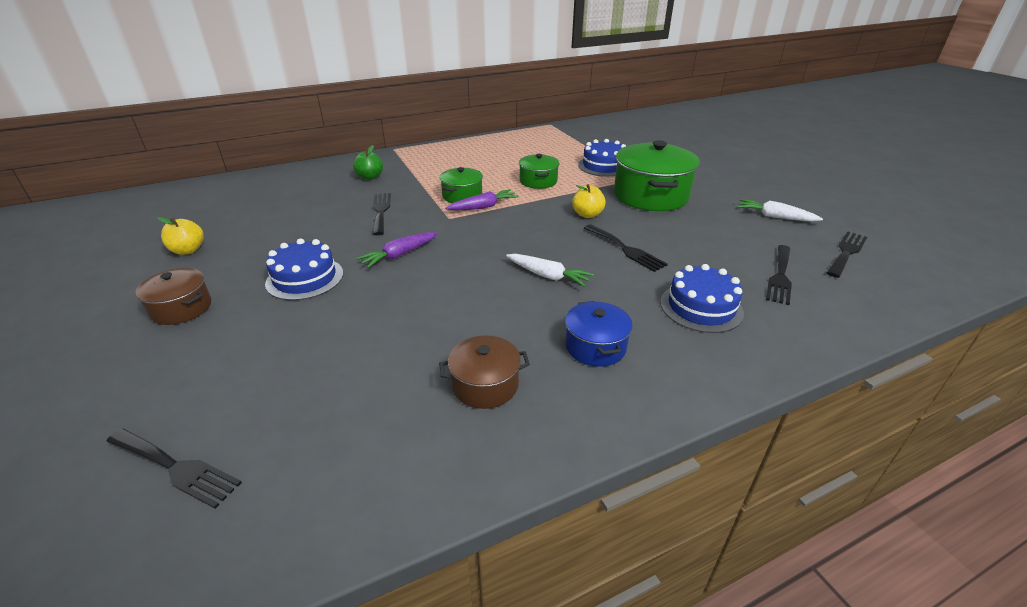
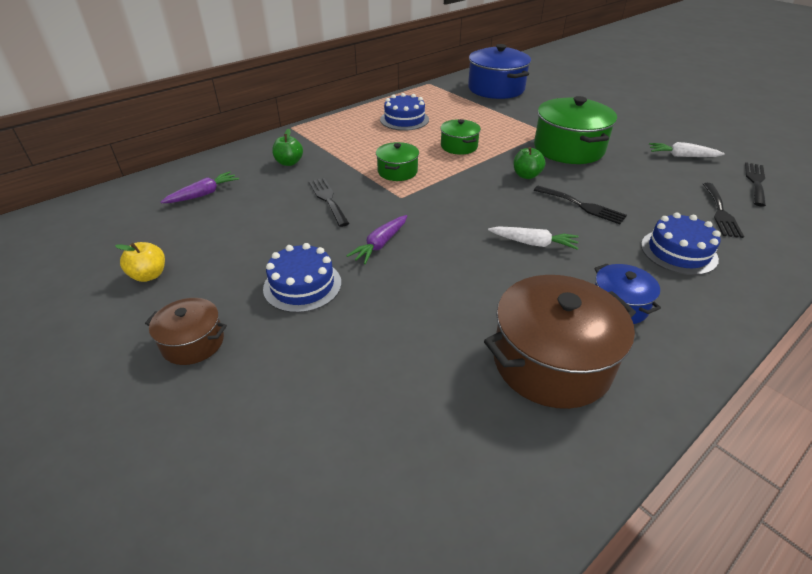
camera: 15 degrees left, 5 degrees up
black fork [106,428,242,509] -> none
brown pot [439,336,530,409] -> brown pot [484,275,636,409], size x1.87
purple carrot [445,189,519,210] -> purple carrot moved to [160,171,239,203]
yellow apple [572,184,606,218] -> green apple [514,147,545,179]
blue cake [578,139,626,177] -> blue cake moved to [380,93,429,131]
none -> blue pot [468,44,531,99]

